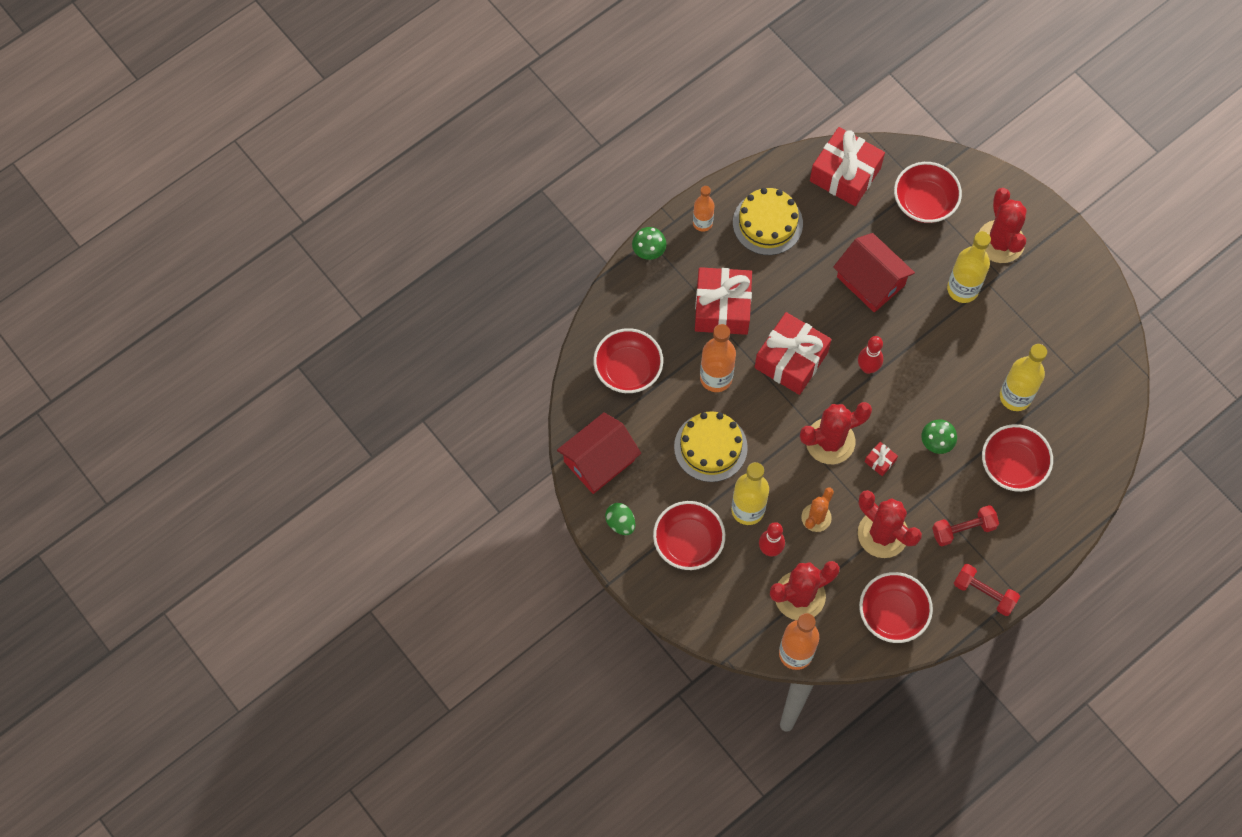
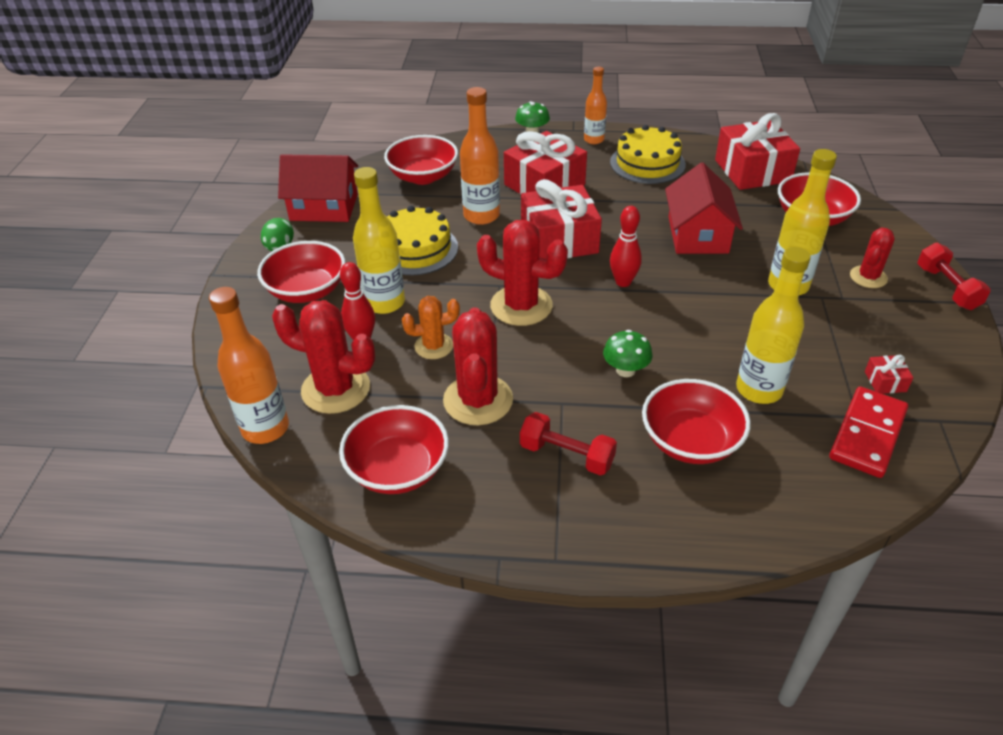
camera: 45 degrees right, 25 degrees down
red gift [865,442,898,476] -> red gift moved to [865,355,914,394]
red dumbbell [954,564,1020,616] -> red dumbbell moved to [917,243,991,310]
red cactus [979,188,1027,263] -> red cactus [850,228,895,288], size x0.60
none -> red domino [829,387,908,478]

